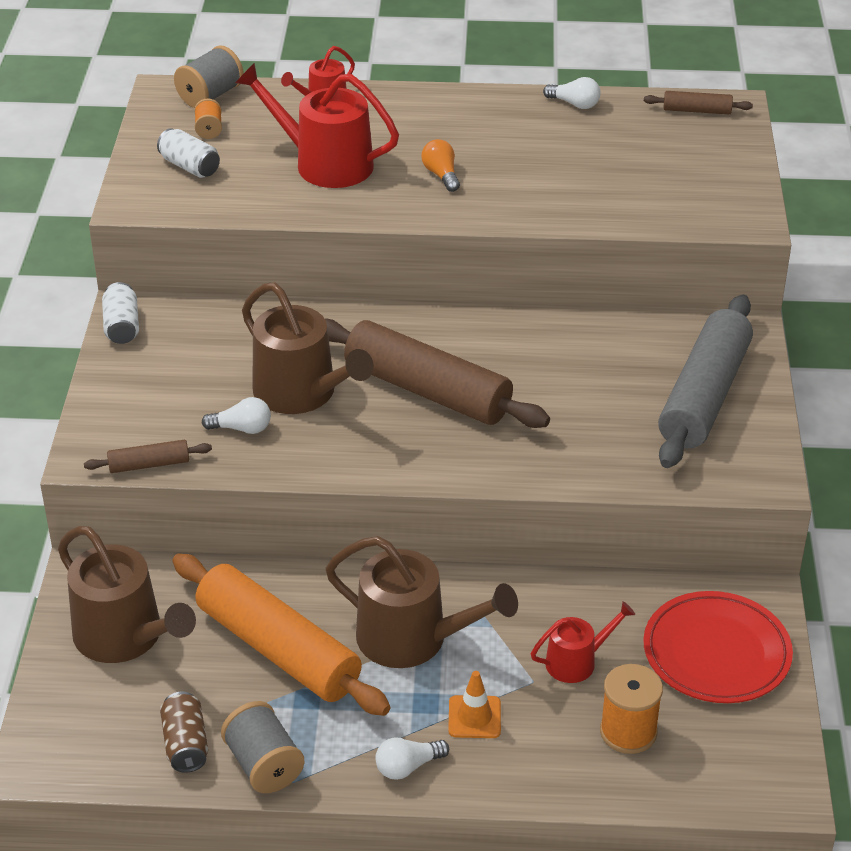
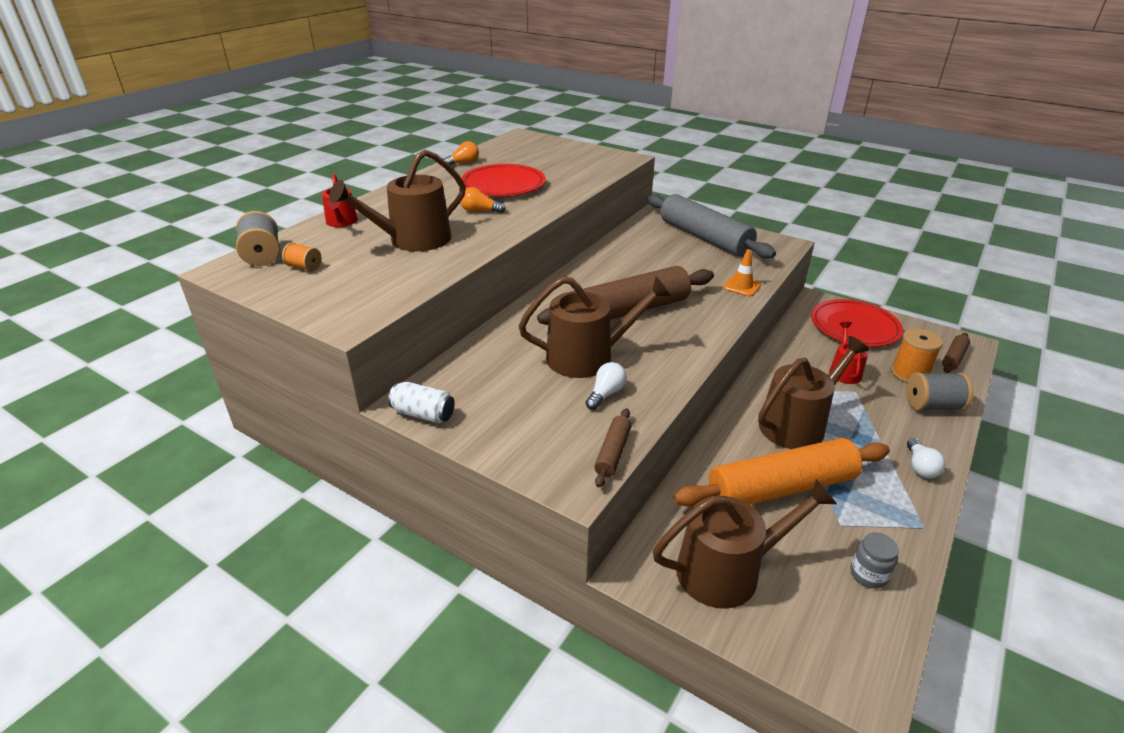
camera: 60 degrees left, 5 degrees down
white can [157,128,220,178] -> none
brown can [160,692,208,773] -> grey jar [850,532,899,589]
grey spool [221,701,305,793] -> grey spool moved to [906,372,973,411]
red watering can [235,62,399,188] -> brown watering can [329,149,466,252]
orange traffic cone [448,671,501,738] -> orange traffic cone moved to [723,249,762,297]
white light bulb [543,77,600,109] -> orange light bulb [443,141,479,165]
brown rolling pin [644,91,753,114] -> brown rolling pin moved to [942,333,970,373]
none -> red plate [461,164,546,196]

